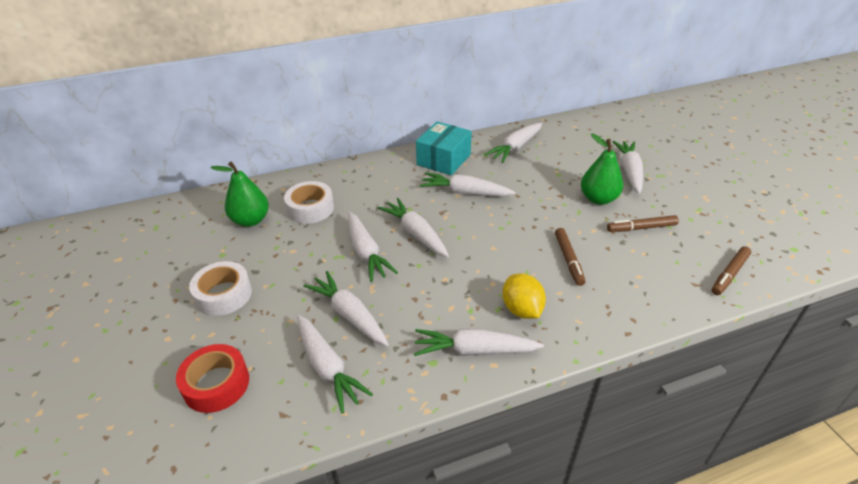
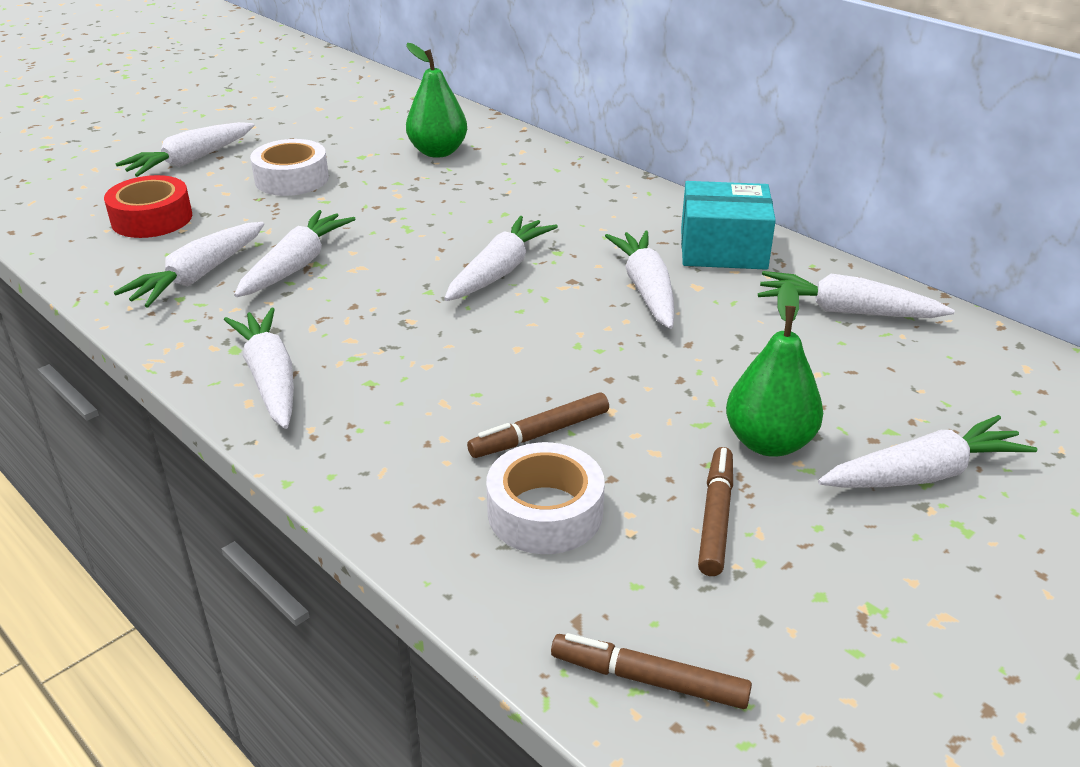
camera: 65 degrees right, 5 degrees down
white tape [284,181,334,224] -> white tape moved to [486,442,605,554]
white carrot [348,212,398,282] -> white carrot moved to [115,122,255,177]
yellow lemon [502,273,546,319] -> none
brown marker [607,215,679,232] -> brown marker turned 45 degrees clockwise [698,447,733,576]

